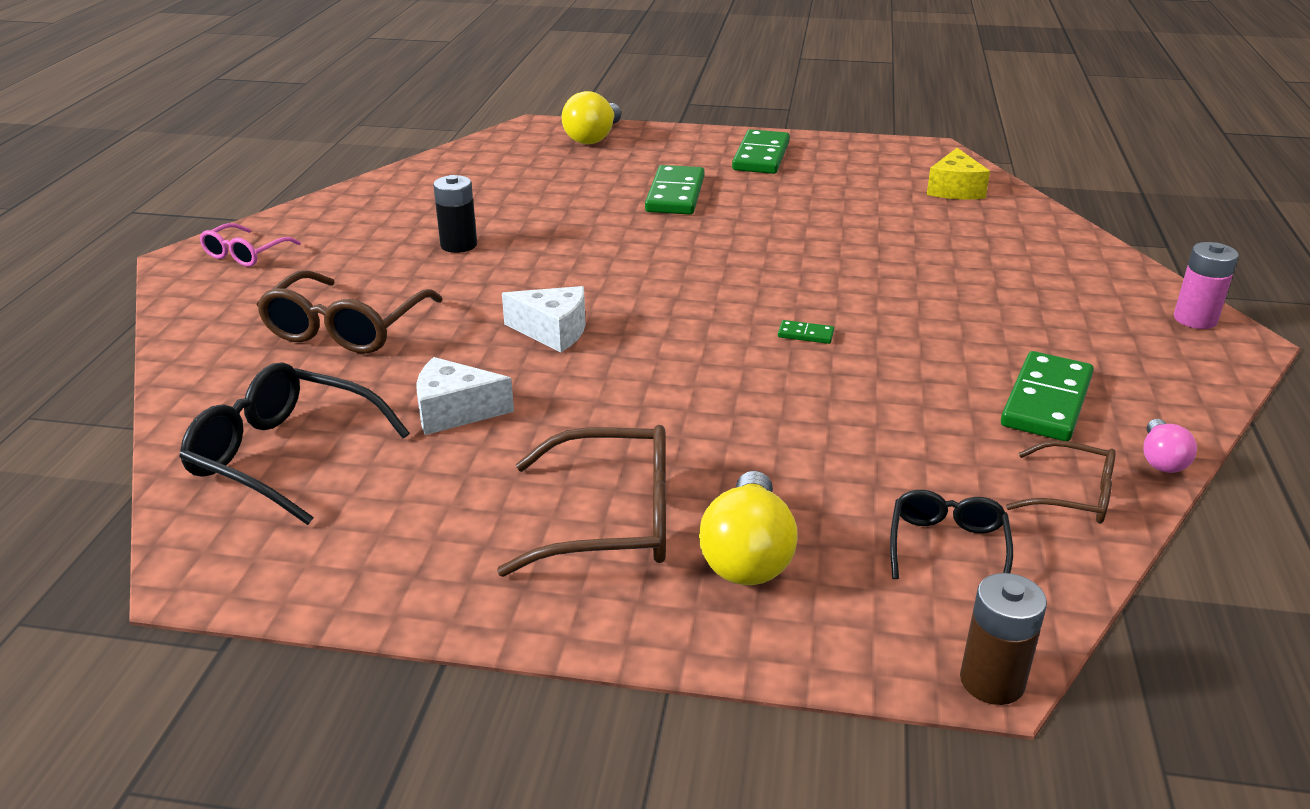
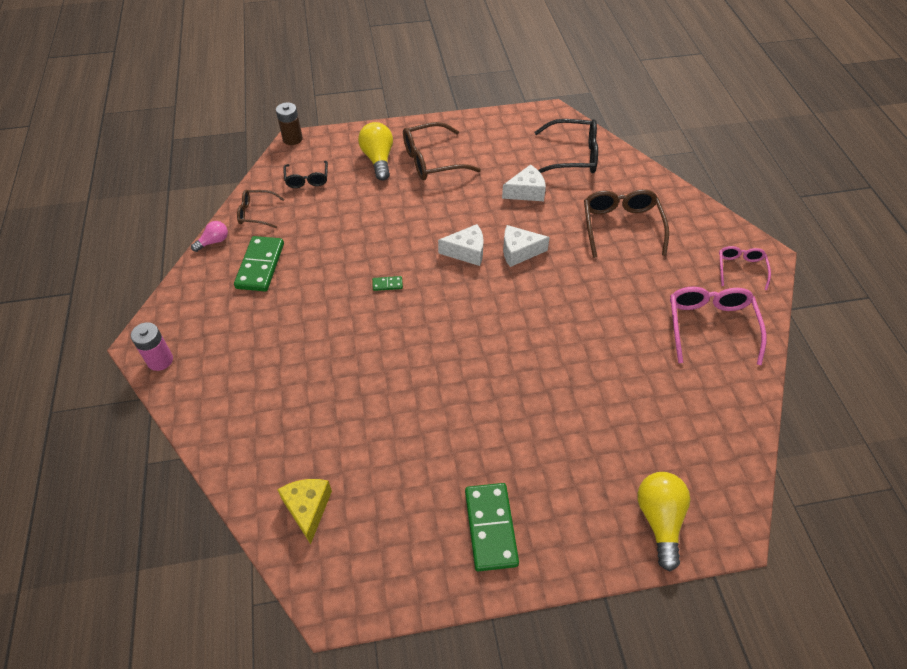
camera: 160 degrees right, 20 degrees up
black battery [433,175,477,253] -> none
green domino [645,165,705,215] -> none
pink light bulb [1143,419,1197,473] -> pink light bulb turned 60 degrees clockwise [191,221,228,252]
none -> white cheese [438,224,484,266]
none -> pink glasses [670,287,766,365]

